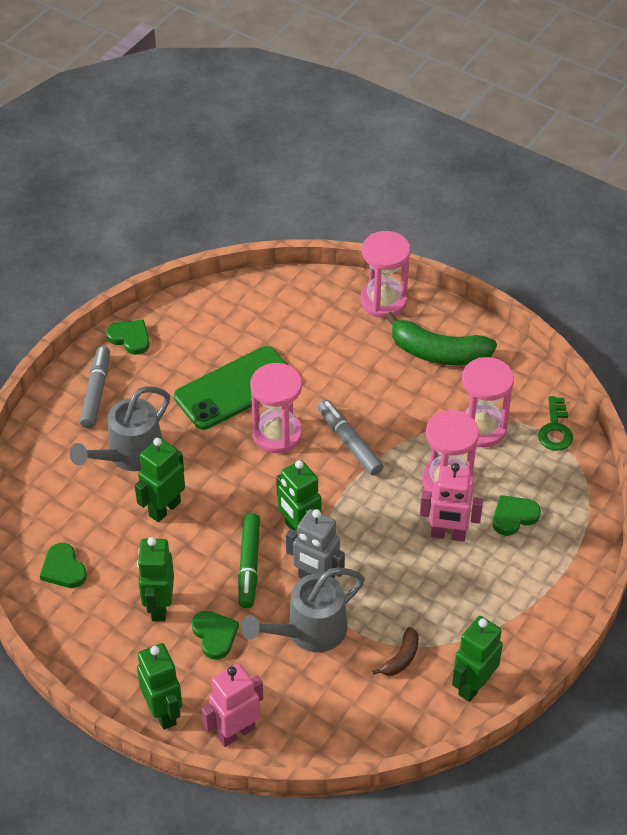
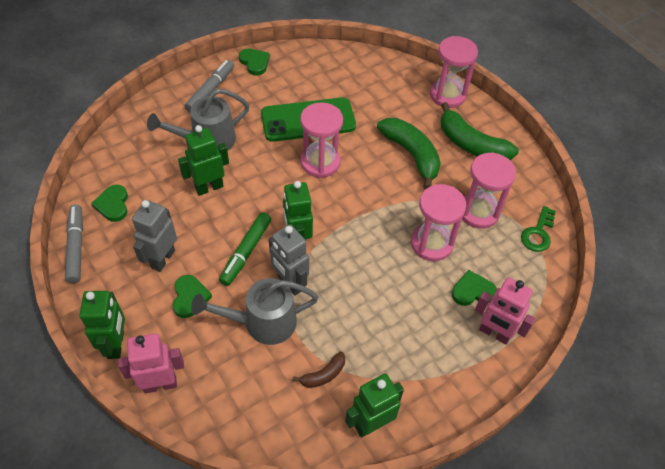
camera: 20 degrees right, 5 degrees up
green robot [137,537,174,622] -> grey robot [132,200,177,272]
grey marker [318,400,384,476] -> grey marker moved to [65,205,83,283]
pink robot [420,463,483,542] -> pink robot moved to [475,277,535,344]
none -> green banana [377,118,441,189]

